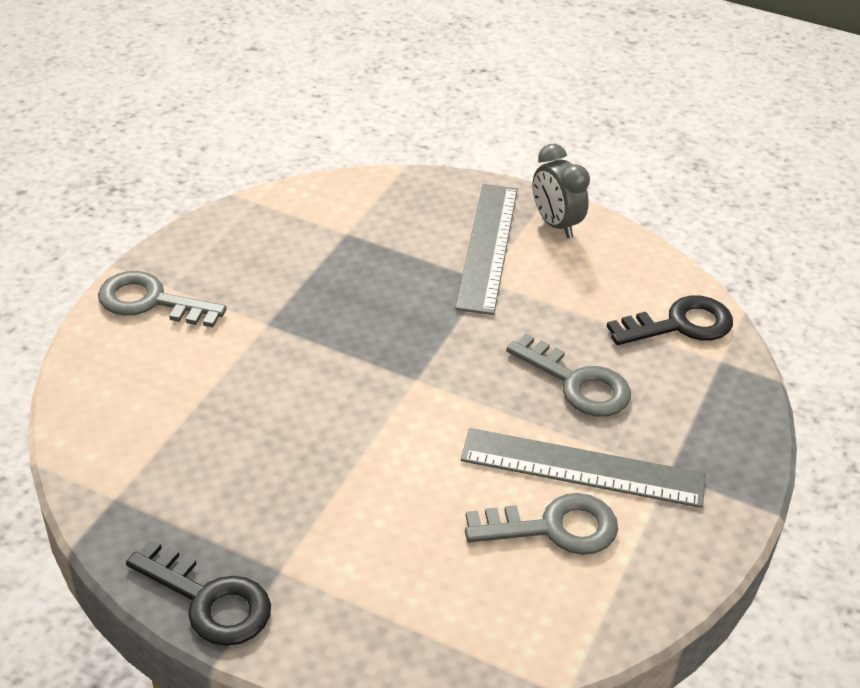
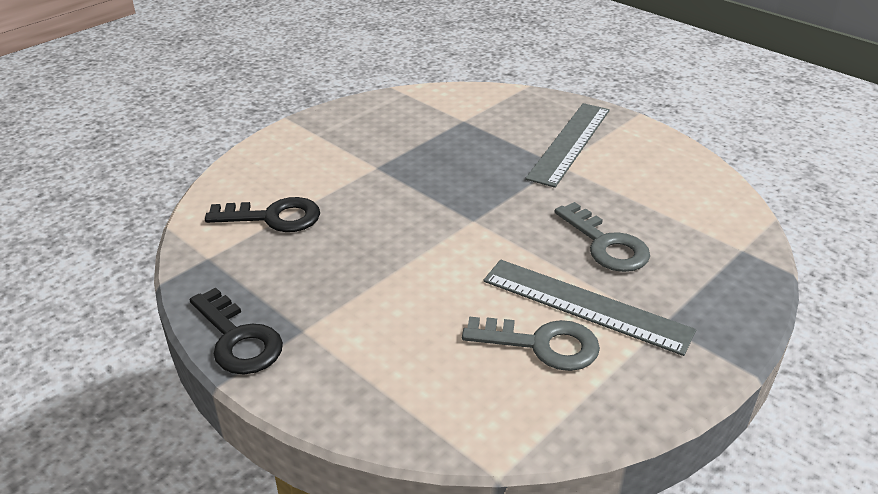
camera: 20 degrees right, 5 degrees down
grey key [98,271,227,327] -> none
grey clock [533,144,590,238] -> none
black key [607,295,733,345] -> black key moved to [205,197,320,232]

